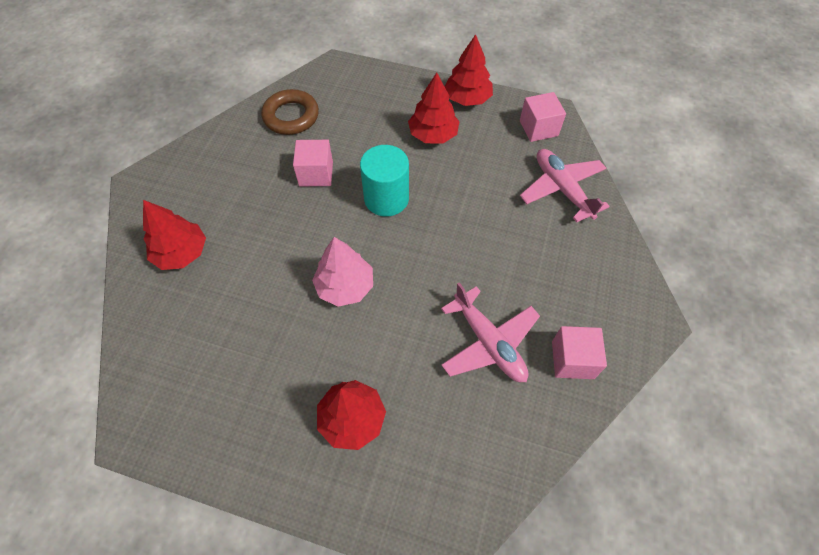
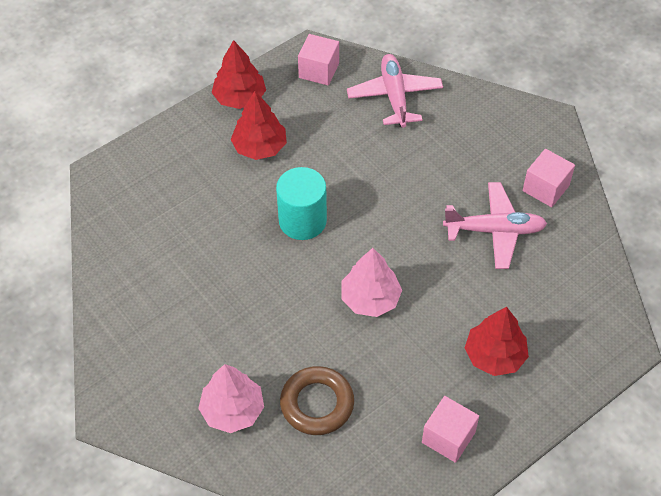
camera: 55 degrees left, 5 degrees down
red tree [143,200,206,270] -> pink tree [198,364,264,433]
brown ring [261,89,319,135] -> brown ring moved to [280,366,354,435]
pink cube [293,140,333,186] -> pink cube moved to [422,396,479,463]
pink plane [520,149,610,223] -> pink plane turned 75 degrees clockwise [347,54,443,128]

